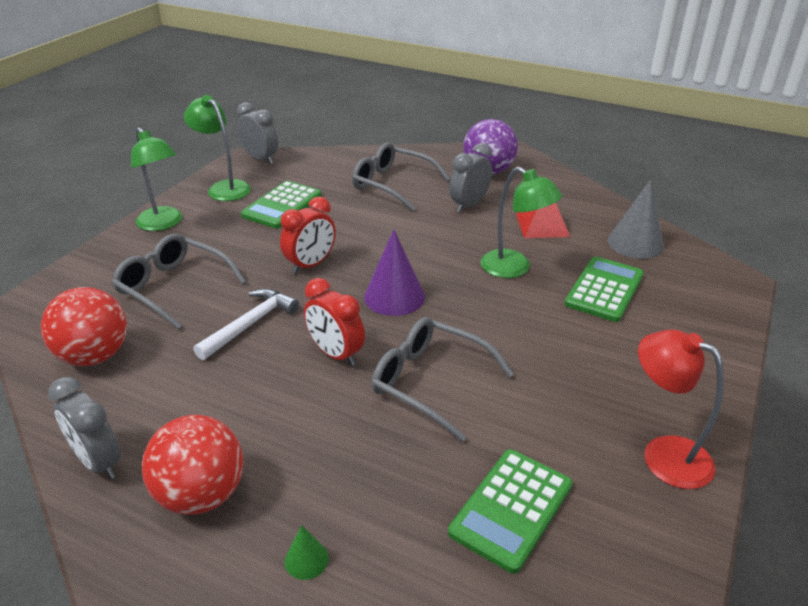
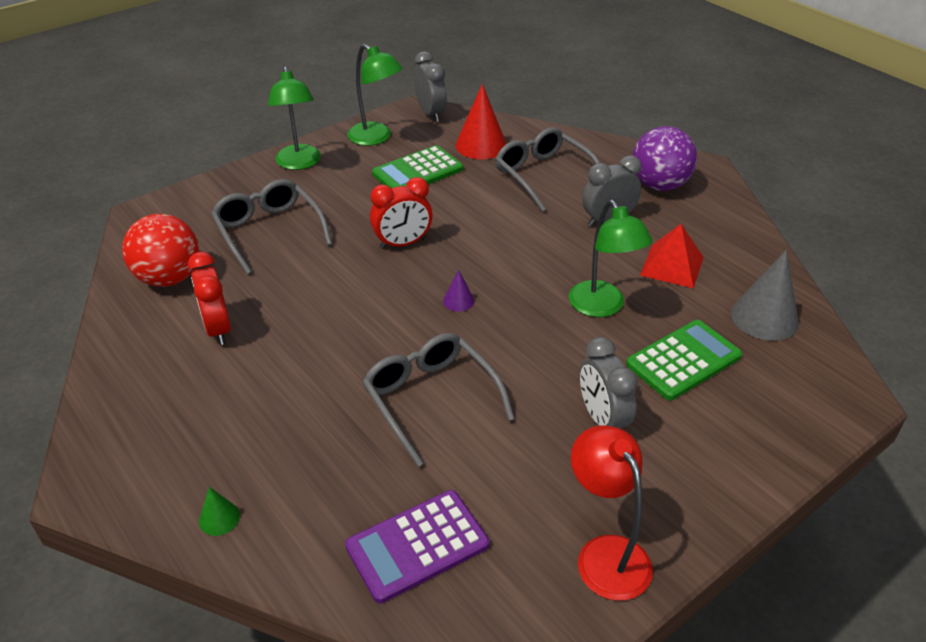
camera: 25 degrees right, 5 degrees up
grey clock [48,377,121,479] -> grey clock moved to [580,337,638,429]
red ball [142,415,243,515] -> none
green lamp [184,95,251,201] -> green lamp turned 150 degrees clockwise [347,44,403,146]
white hammer [193,289,299,360] -> none
red clock [304,278,365,366] -> red clock moved to [188,252,231,345]
purple cone [364,229,425,316] -> purple cone [443,269,474,312], size x0.49
green calculator [448,449,572,574] -> purple calculator [345,490,489,604]
none -> red cone [456,84,507,159]

